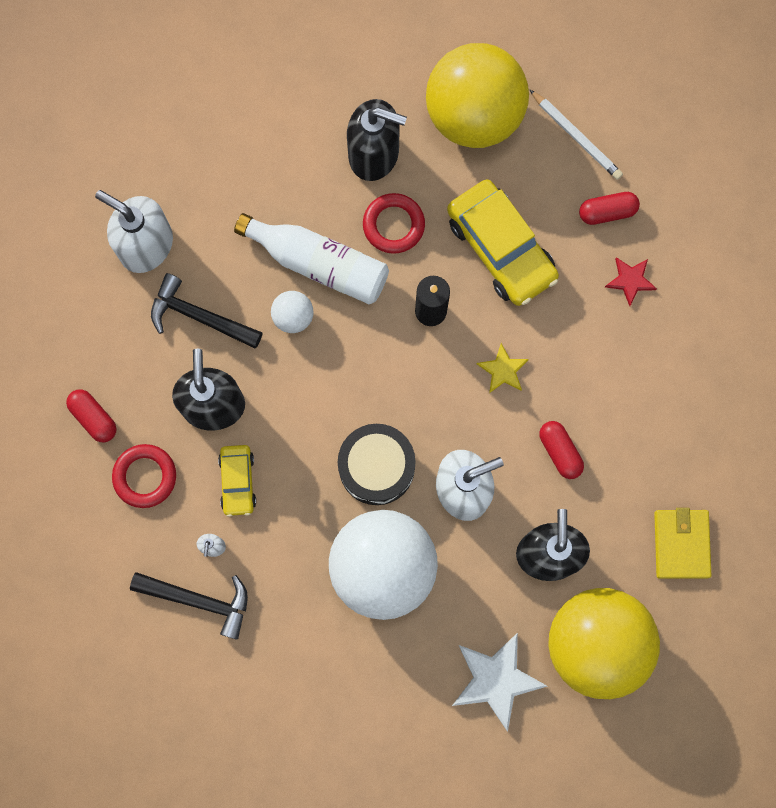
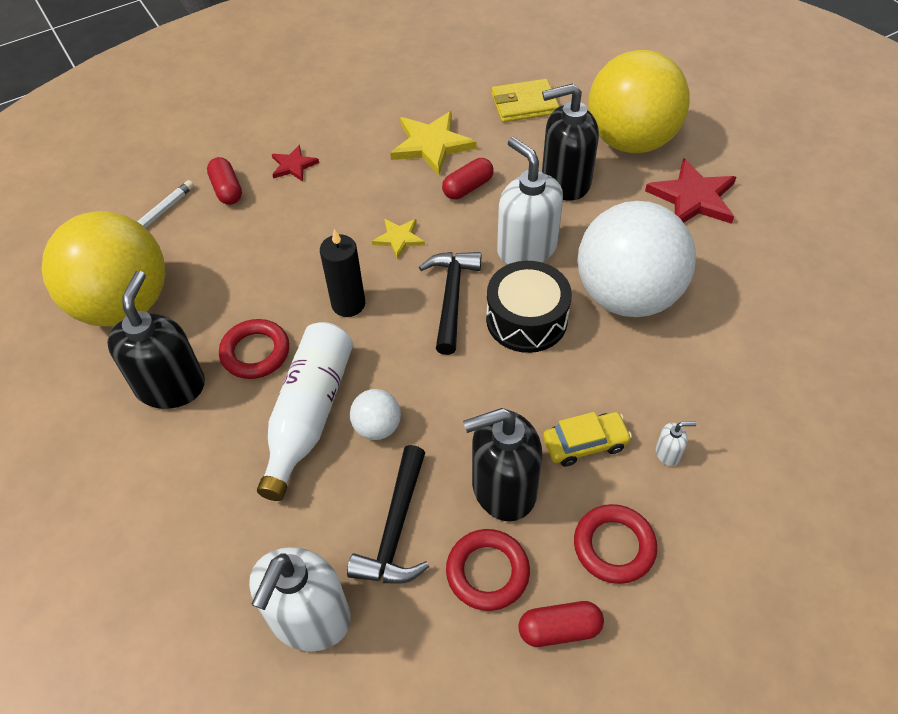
camera: 100 degrees left, 25 degrees down
red capsule [66,389,117,442] -> red capsule turned 45 degrees clockwise [518,601,604,647]
black hammer [130,572,248,640] -> black hammer moved to [419,252,481,355]
yellow car [447,179,559,306] -> none
white star [452,633,547,732] -> red star [645,158,736,224]
none -> yellow star [390,111,476,175]
none -> red ring [446,529,530,611]

